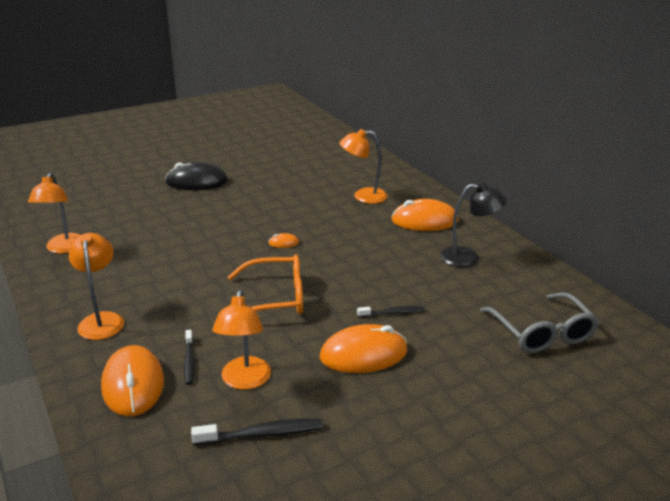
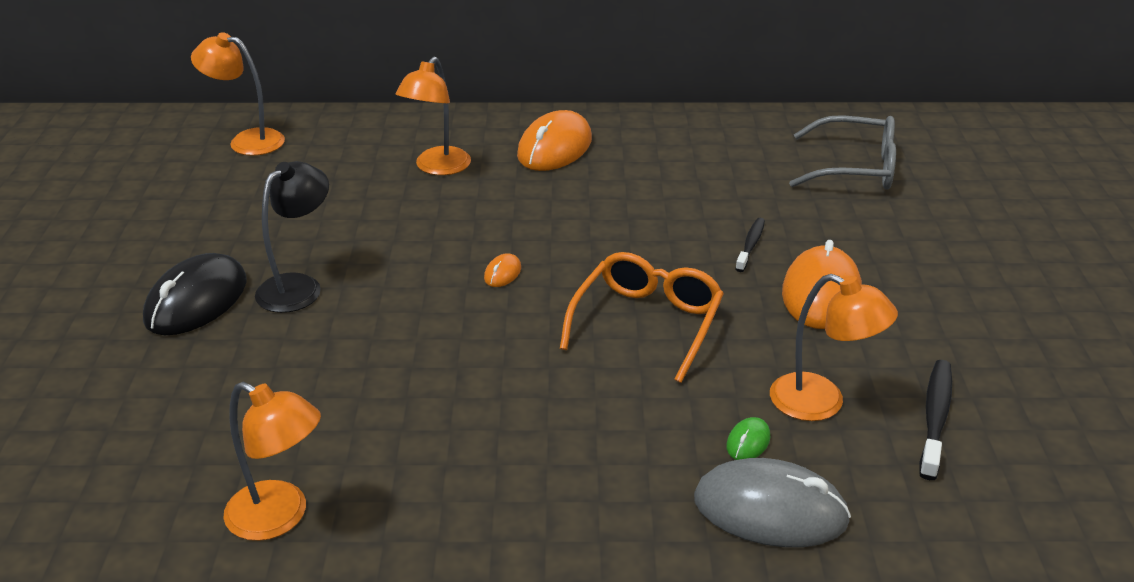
camera: 60 degrees left, 5 degrees up
orange lamp [69,233,124,340] -> orange lamp moved to [191,32,285,156]
orange mouse [101,345,164,416] -> grey mouse [694,458,851,547]
black toothbrush [184,330,195,385] -> green mouse [726,417,770,460]
black lamp [440,182,507,267] -> black lamp moved to [255,161,329,313]

